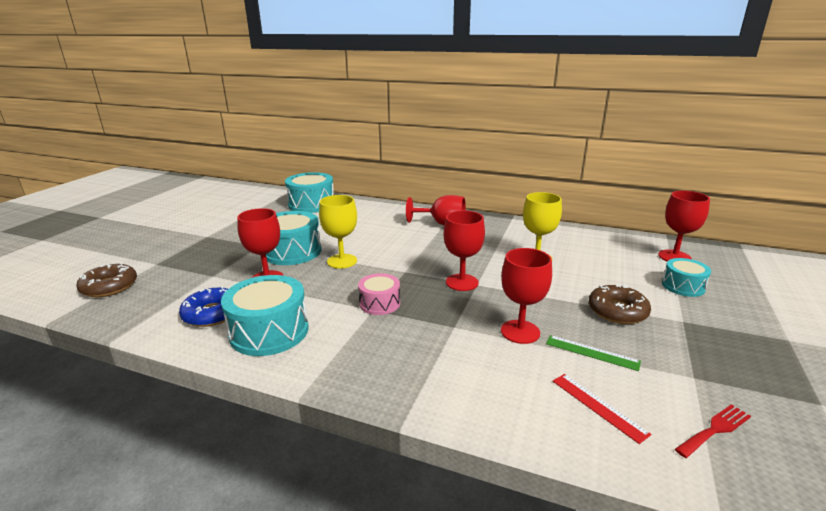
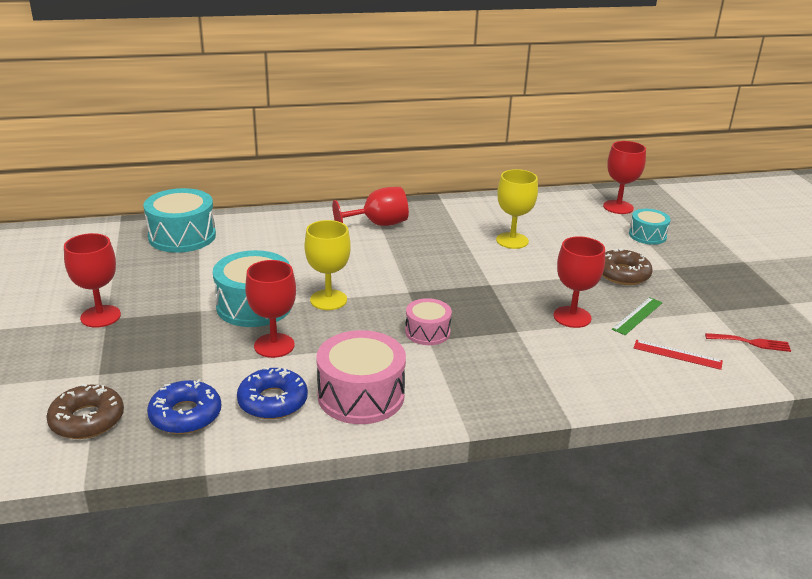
camera: 35 degrees left, 5 degrees up
turquoise drum [221,275,308,356] -> pink drum [316,330,406,424]
red goblet [444,210,485,291] -> red goblet moved to [64,233,121,328]
green ruler [546,335,641,371] -> green ruler turned 45 degrees counterclockwise [612,297,663,335]
red fork [675,404,751,458] -> red fork turned 75 degrees clockwise [705,333,791,352]
none -> blue donut [147,379,221,434]

